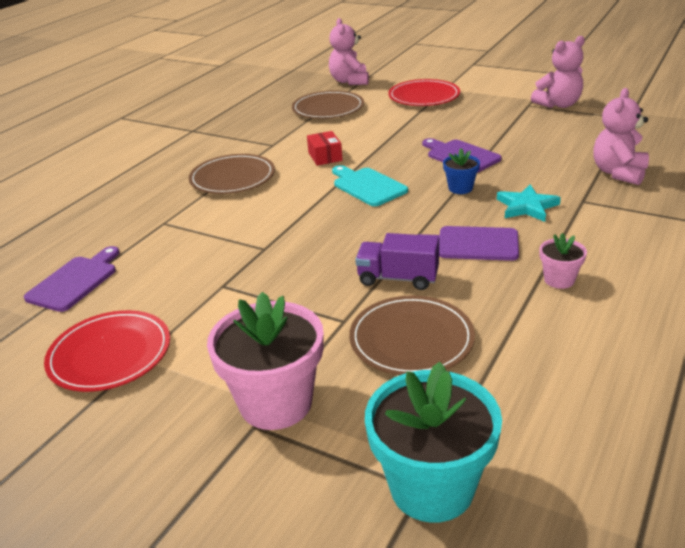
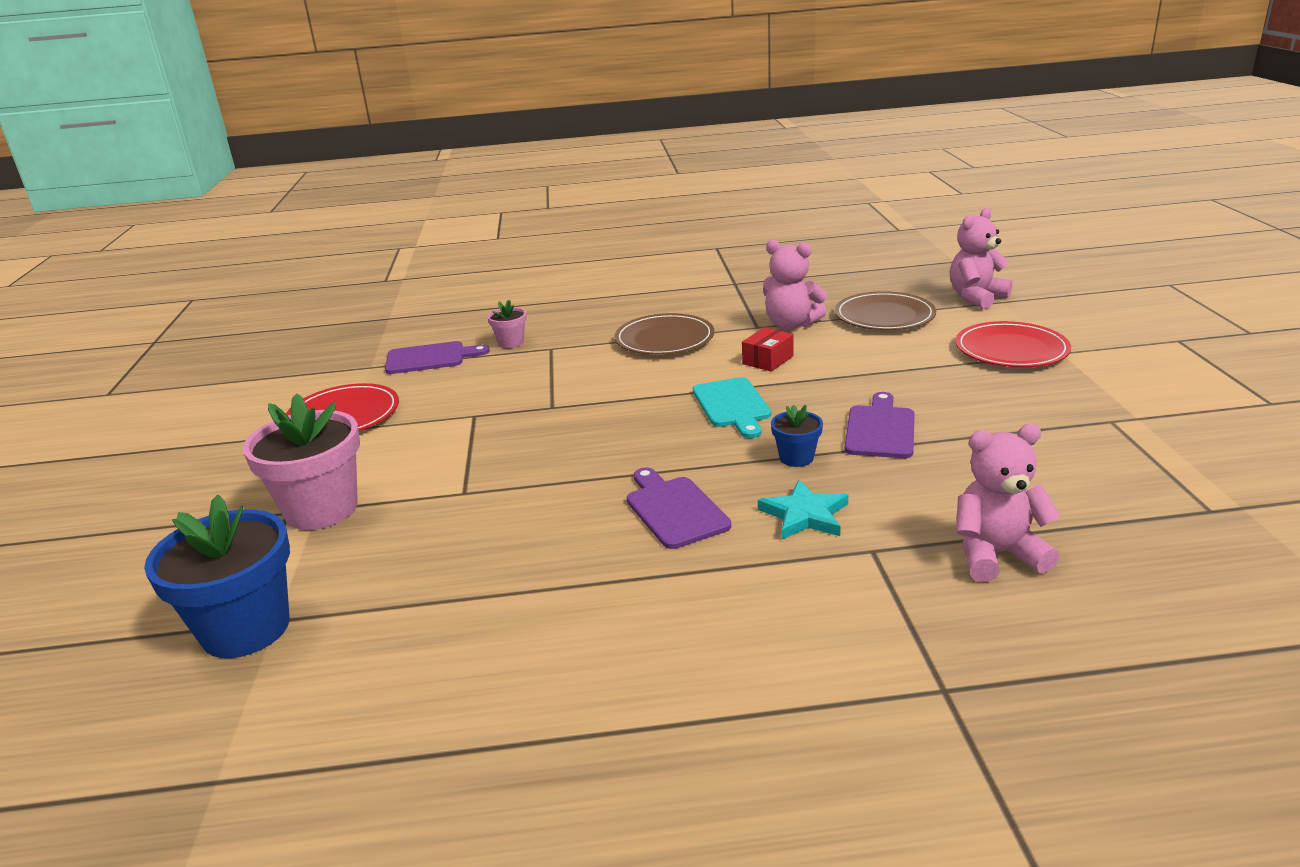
camera: 55 degrees right, 5 degrees down
turquoise cutting board [332,165,408,206] -> turquoise cutting board turned 150 degrees clockwise [693,377,771,438]
brown plate [349,295,475,375] -> none
purple truck [355,233,439,290] -> none
turquoise flower pot [365,362,502,523] -> blue flower pot [144,495,290,658]
pink teddy bear [531,36,585,108] -> pink teddy bear moved to [763,240,827,330]
pink flower pot [540,233,587,289] -> pink flower pot moved to [487,300,527,348]

